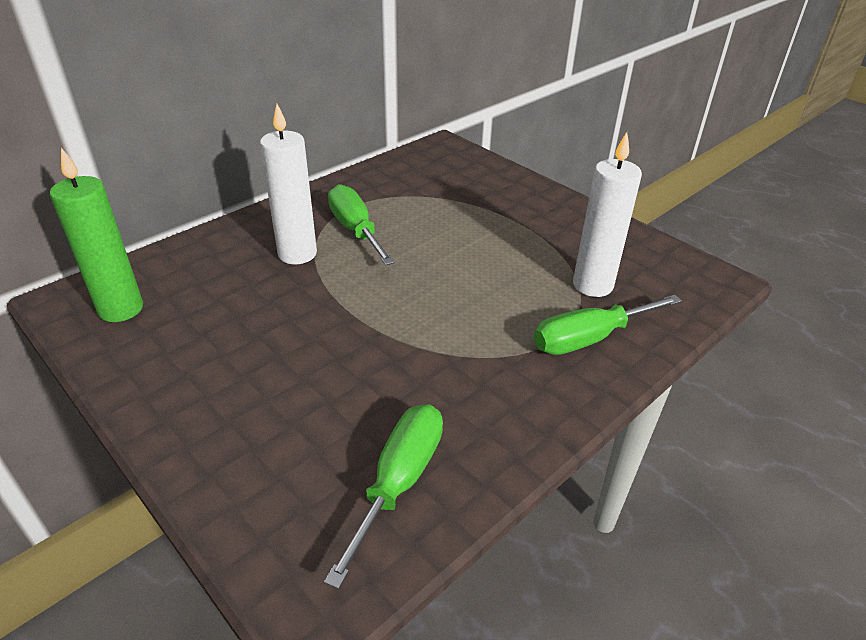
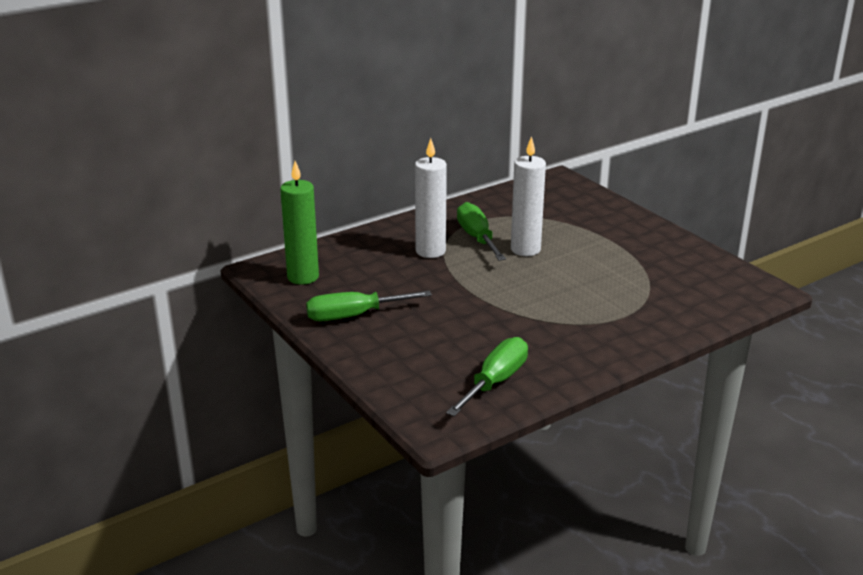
camera: 10 degrees right, 10 degrees down
green screwdriver [534,295,682,355] -> green screwdriver moved to [306,290,432,321]
white candle [573,132,642,297] -> white candle moved to [511,136,546,256]

